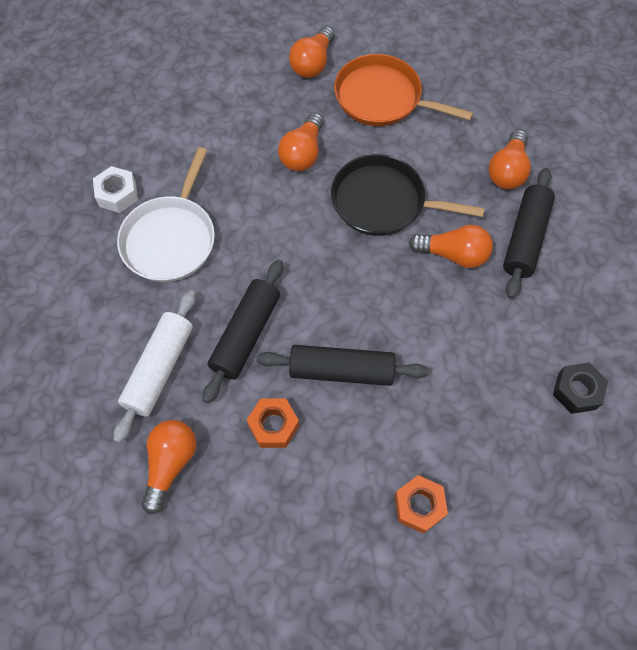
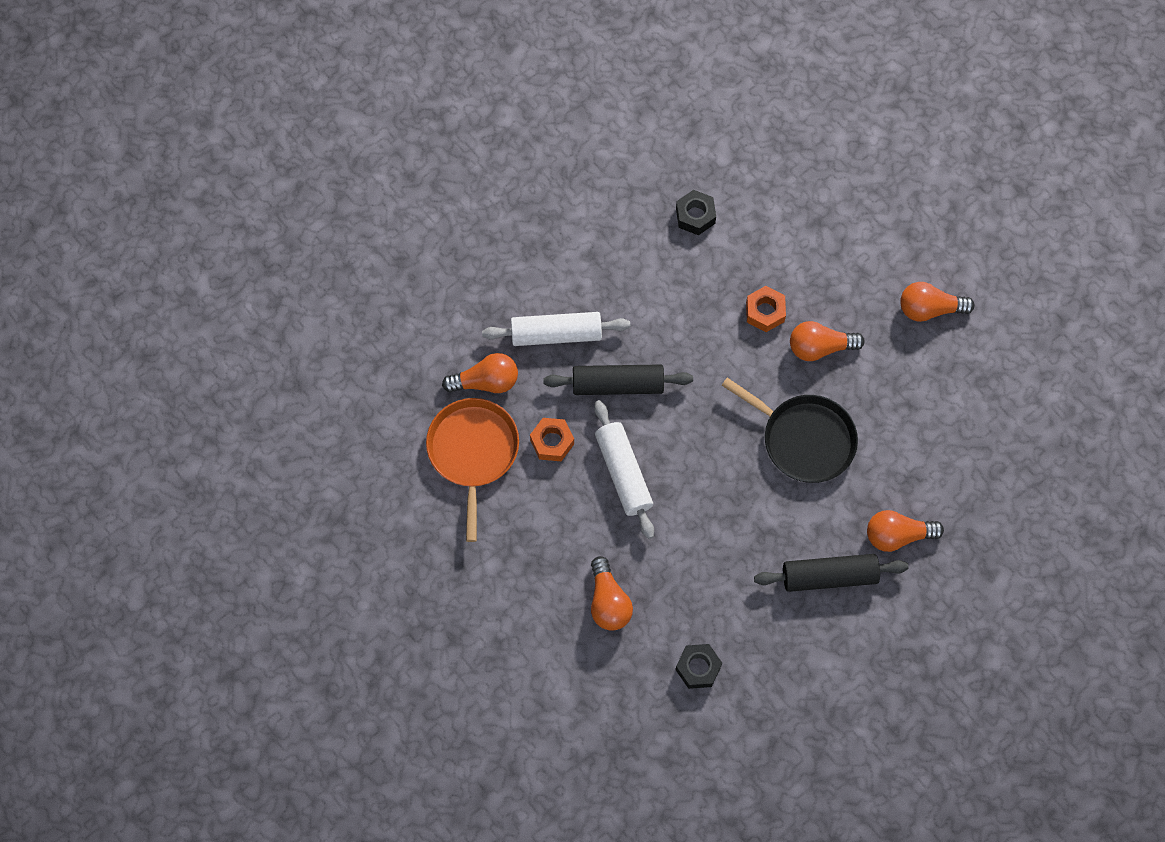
camera: 65 degrees right, 5 degrees up
white nut [93,166,138,213] -> black nut [676,190,716,235]
white pan [117,147,215,282] -> none
black rolling pin [257,345,428,386] -> white rolling pin [594,400,654,539]
black pan [331,154,485,236] -> black pan turned 135 degrees clockwise [722,377,858,483]
orange pan [334,54,473,126] -> orange pan moved to [426,398,519,542]
orange nut [395,475,448,534] -> orange nut moved to [746,286,786,332]
orange light bulb [409,225,493,268] -> orange light bulb moved to [591,556,633,631]

